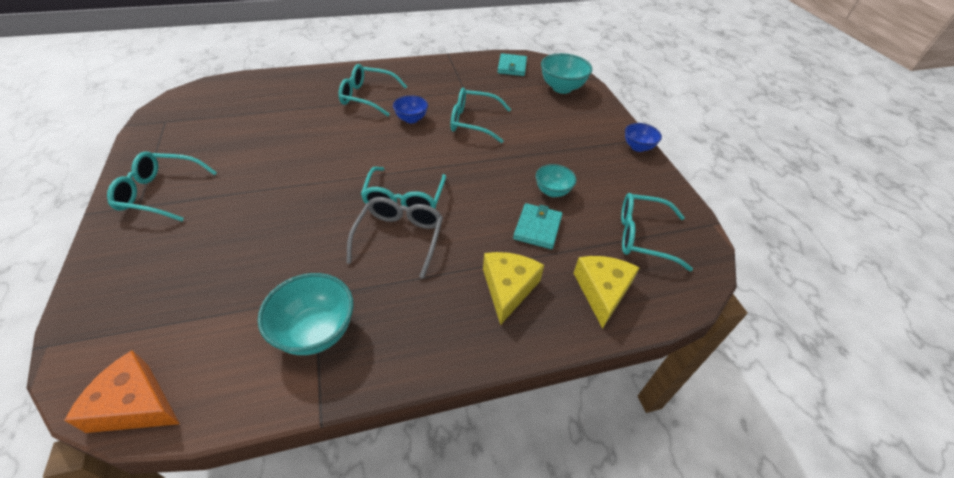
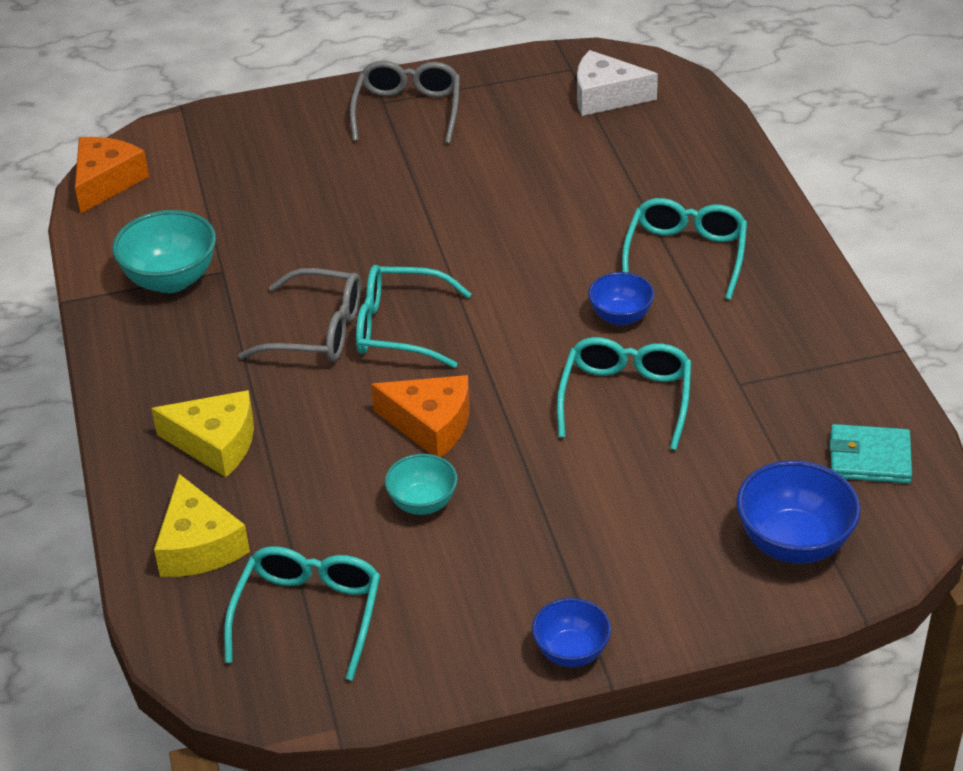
camera: 95 degrees right, 5 degrees down
turquoise glasses [107,152,217,221] -> grey glasses [350,61,460,144]
turquoise wallet [513,203,562,249] -> none
turquoise bowl [541,53,592,94] -> blue bowl [736,460,861,564]
yellow cheese [573,256,640,329] -> yellow cheese turned 60 degrees clockwise [154,474,250,577]
none -> orange cheese [371,375,469,457]
none -> white cheese [577,50,658,116]

